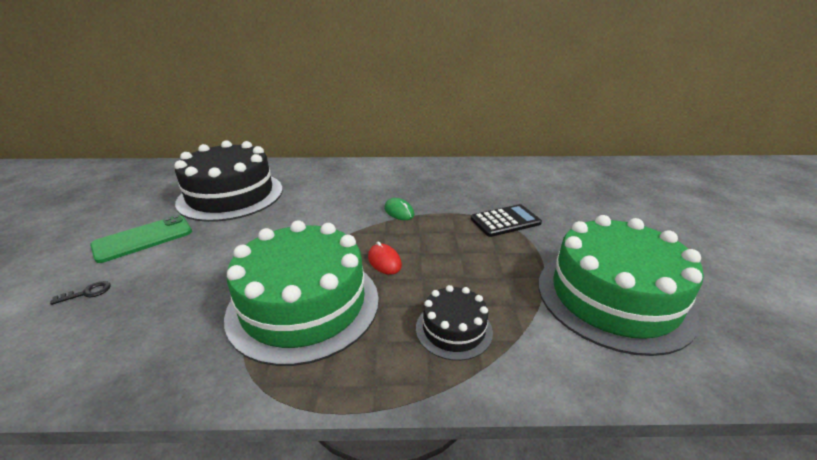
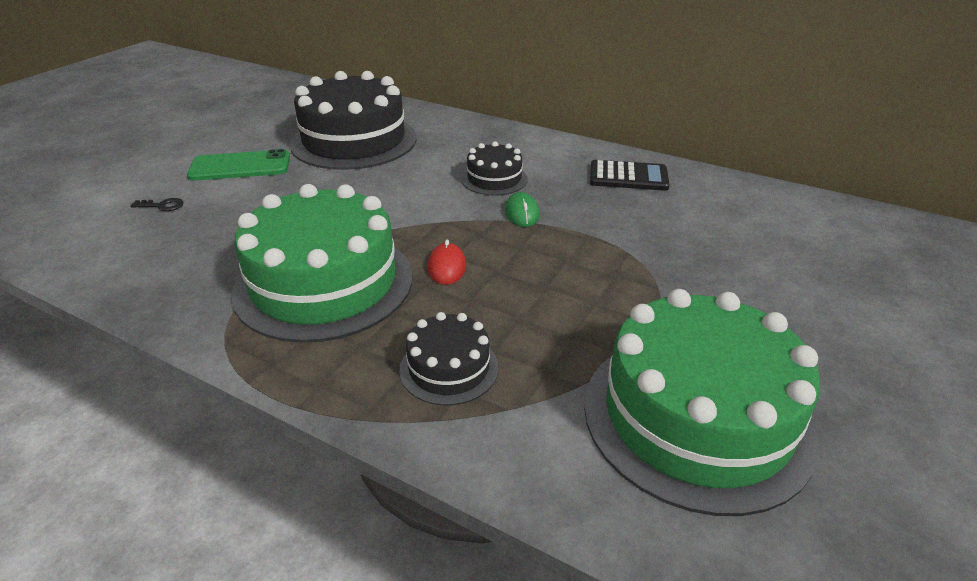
camera: 30 degrees right, 5 degrees up
black calculator [471,204,542,237] -> black calculator moved to [590,160,670,191]
none -> black cake [461,141,528,196]

